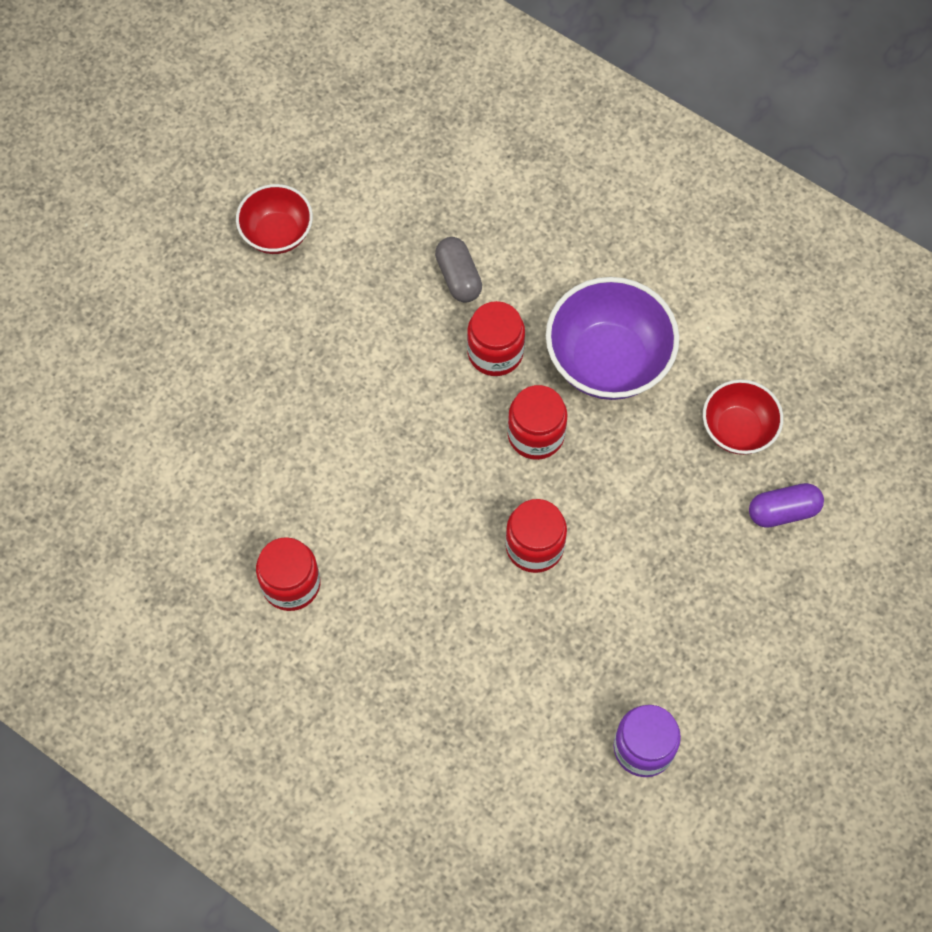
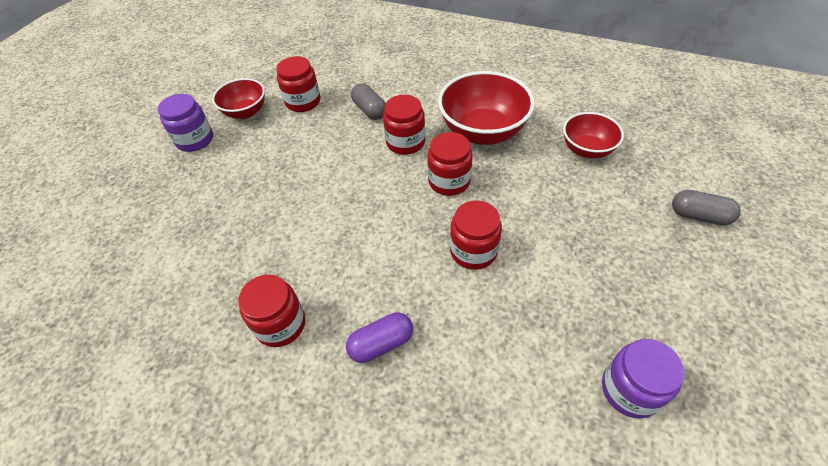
camera: 10 degrees left, 15 degrees down
purple bowl [546,277,679,400] -> red bowl [438,71,535,145]
purple capsule [749,483,824,528] -> purple capsule moved to [346,312,413,363]
none -> purple jar [158,94,213,152]
none -> red jar [276,56,320,112]
none -> grey capsule [672,190,741,226]

